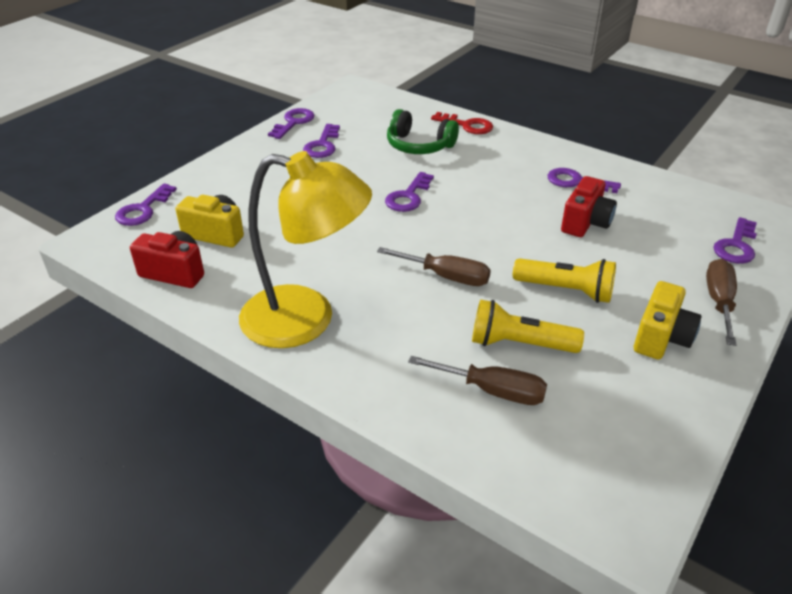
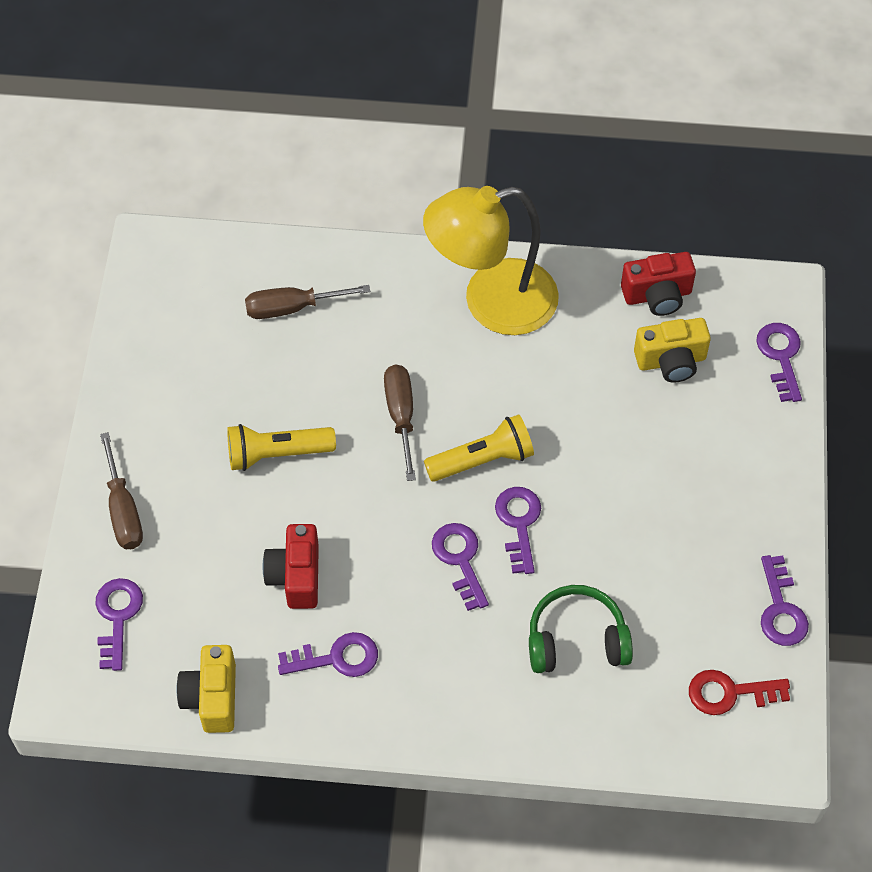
camera: 150 degrees right, 20 degrees up
purple key [303,124,340,158] -> purple key moved to [432,523,489,611]
brown screwdriver [377,247,491,286] -> brown screwdriver turned 90 degrees clockwise [384,365,416,481]
red key [431,112,493,134] -> red key moved to [689,670,790,715]
yellow flashlight [472,299,584,353] -> yellow flashlight moved to [424,414,534,482]
yellow camera [634,281,702,360] -> yellow camera moved to [177,645,236,733]

